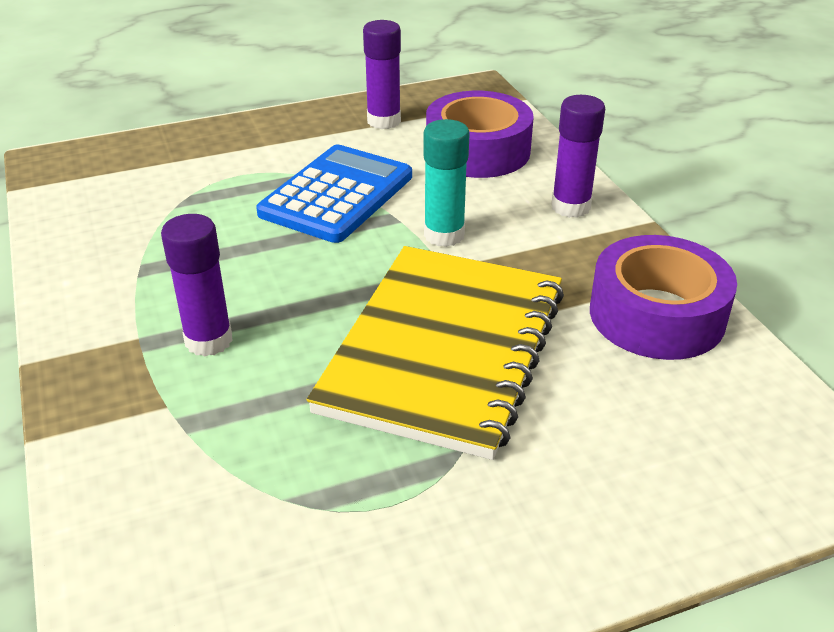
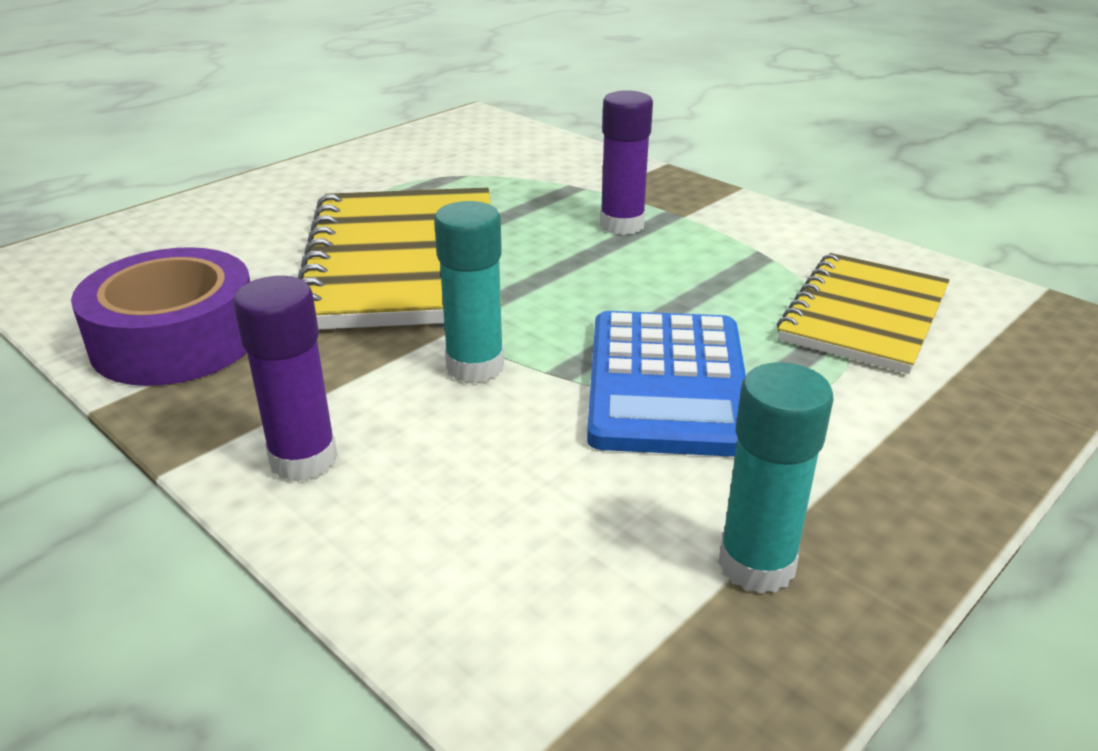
camera: 155 degrees right, 5 degrees down
purple glue stick [363,20,401,129] -> turquoise glue stick [718,362,834,594]
purple tape [426,91,534,178] -> none
none -> yellow notebook [777,253,950,374]

